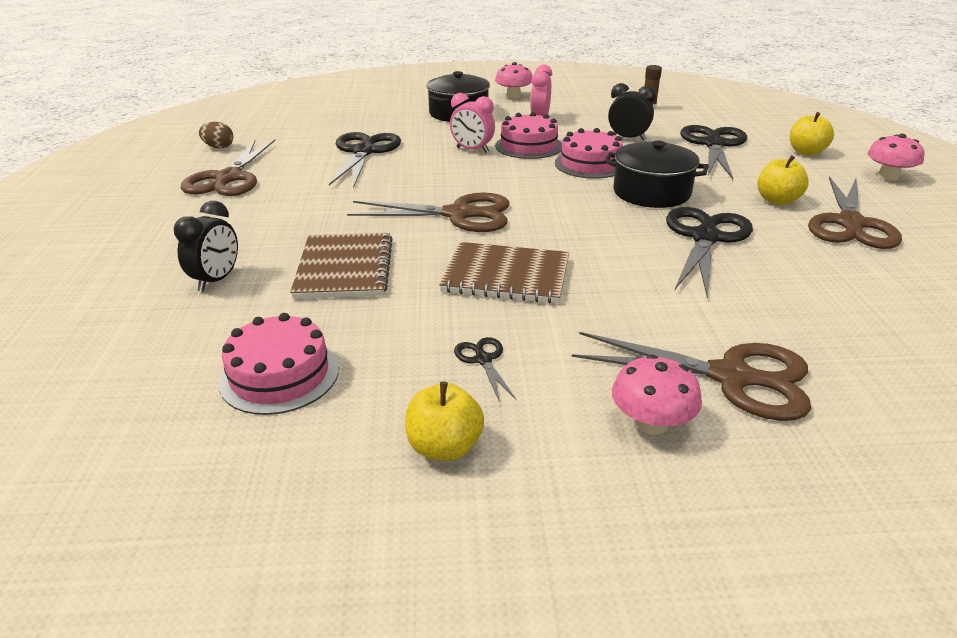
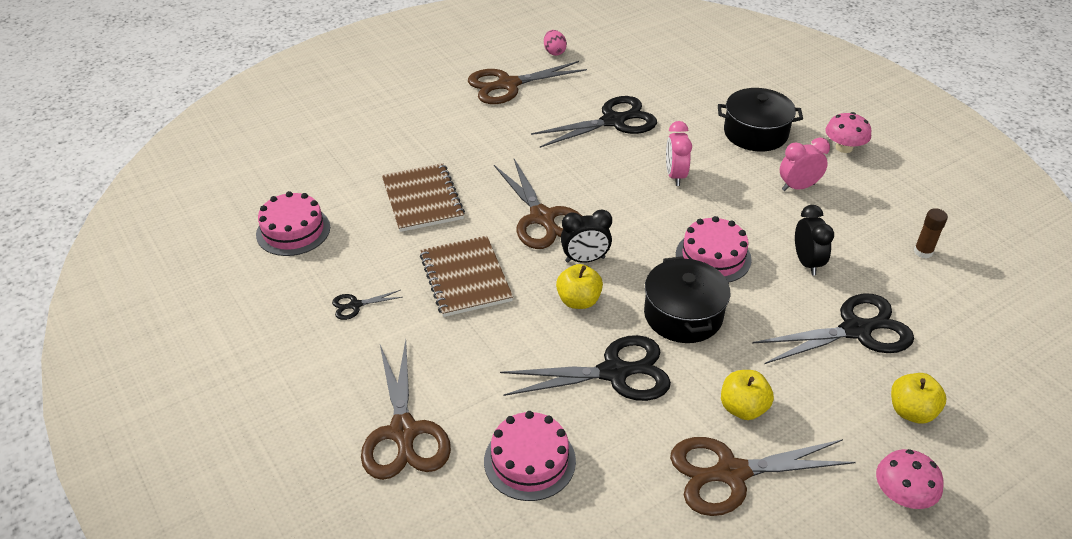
camera: 60 degrees right, 10 degrees up
black clock [174,201,238,292] -> black clock moved to [561,209,612,263]
brown egg [199,122,233,149] -> pink egg [544,30,567,56]
brown notebook [290,233,393,299] -> brown notebook turned 75 degrees counterclockwise [382,163,465,232]
yellow apple [405,382,484,461] -> yellow apple moved to [556,264,603,309]
black scissors [454,337,516,402] -> black scissors turned 150 degrees counterclockwise [332,290,403,320]
pink cake [495,112,562,159] -> pink cake moved to [484,411,576,501]
pink mushroom [612,355,702,435] -> none

